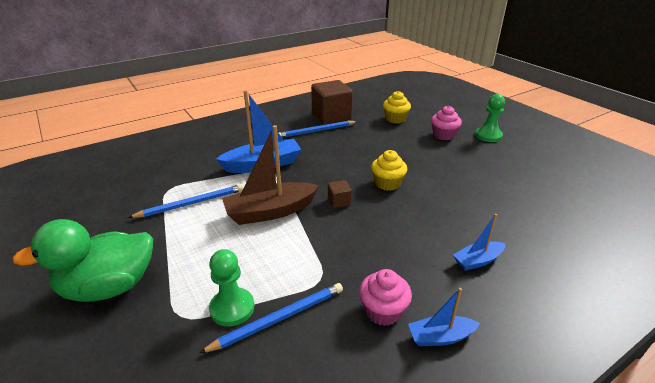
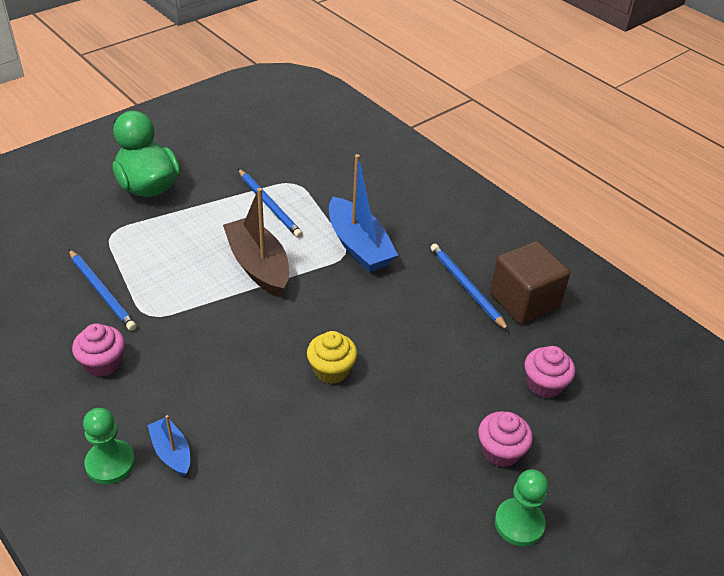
camera: 80 degrees right, 10 degrees up
green pawn [209,249,254,327] -> green pawn moved to [83,408,135,484]
brown cube [328,180,351,208] -> none
yellow cupcake [383,91,411,123] -> pink cupcake [524,346,575,398]
blue boat [408,288,480,346] -> none

